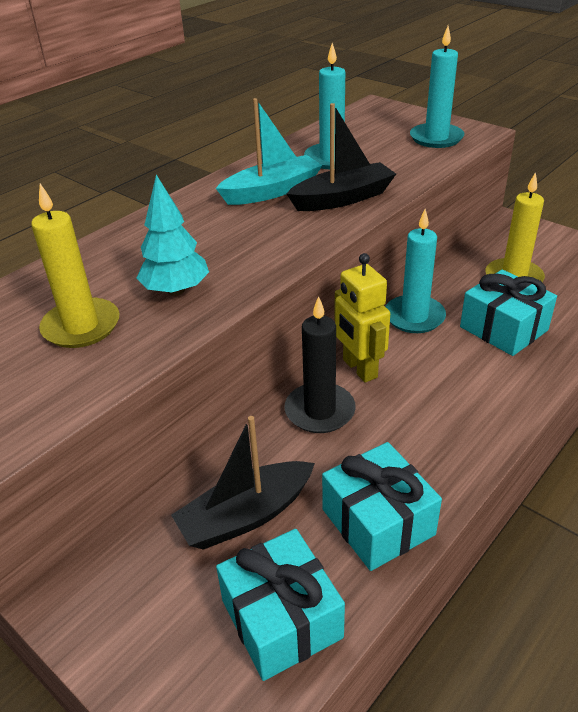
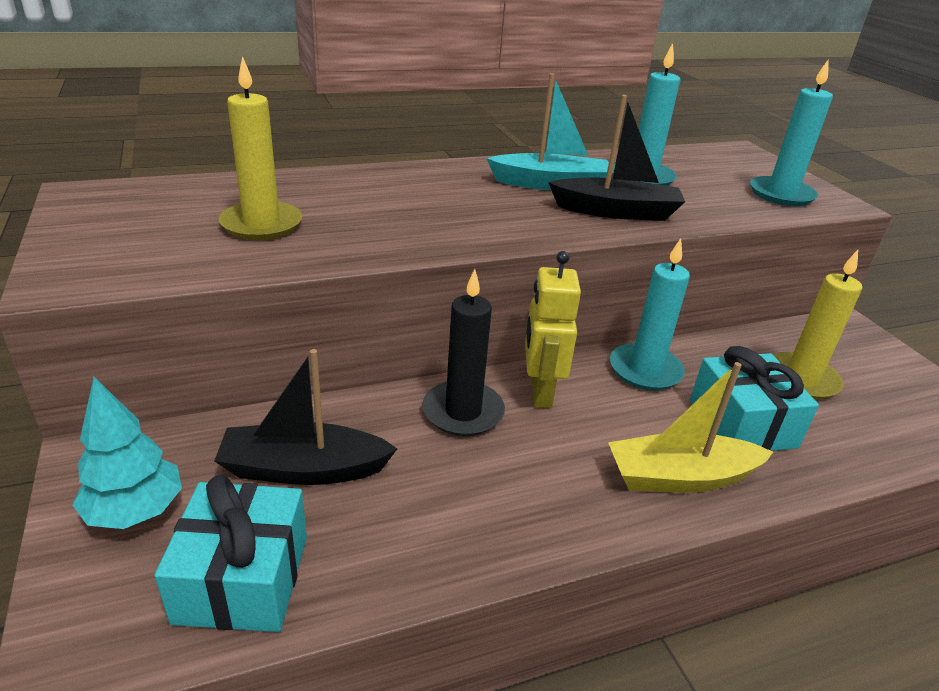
camera: 25 degrees right, 5 degrees down
turquoise tree [136,175,209,296] -> turquoise tree moved to [73,377,182,529]
turquoise gift [322,442,442,571] -> none
none -> yellow boat [608,362,773,493]

